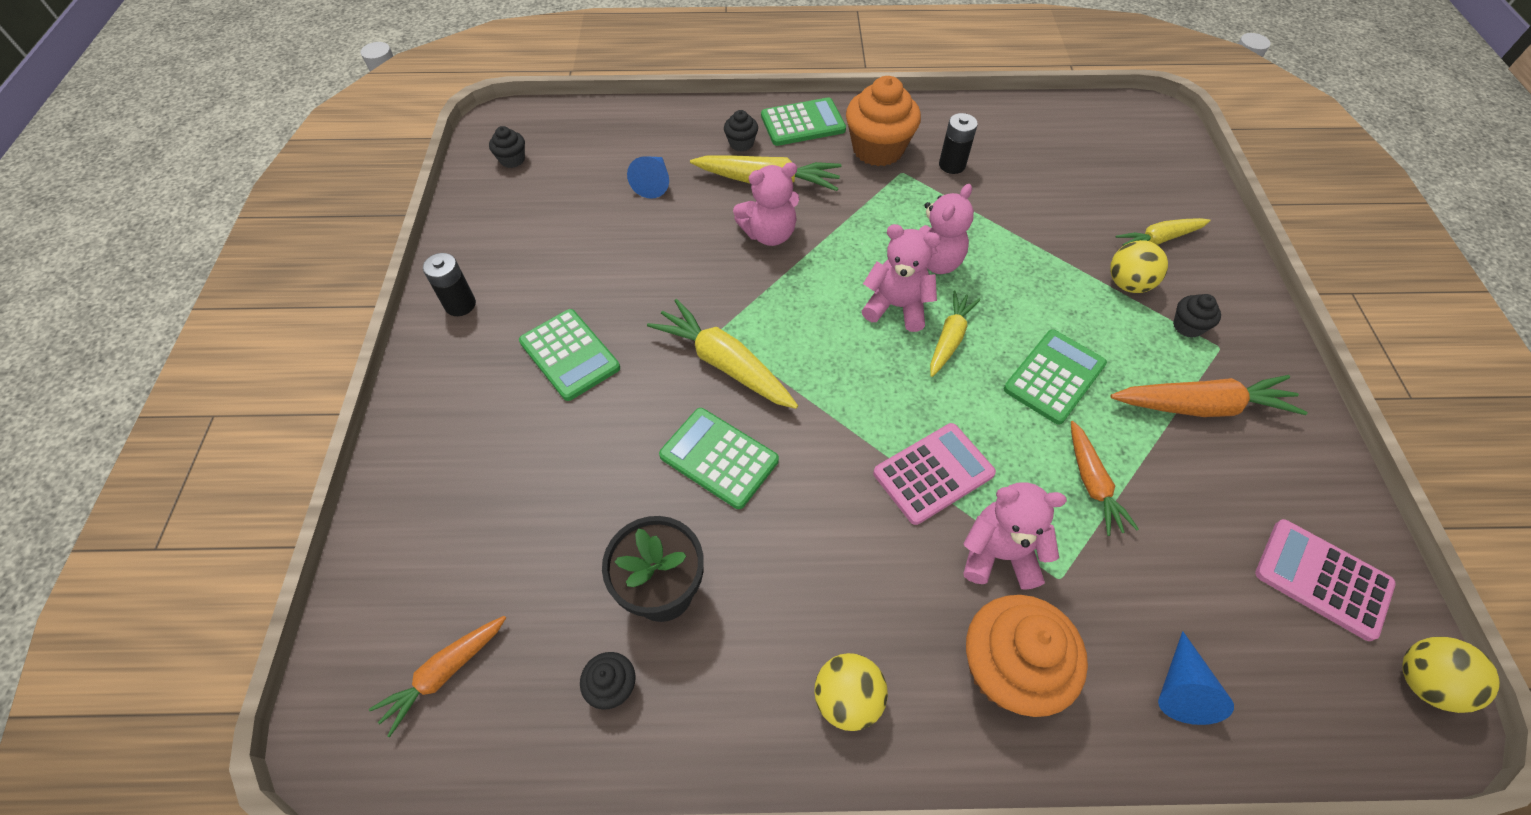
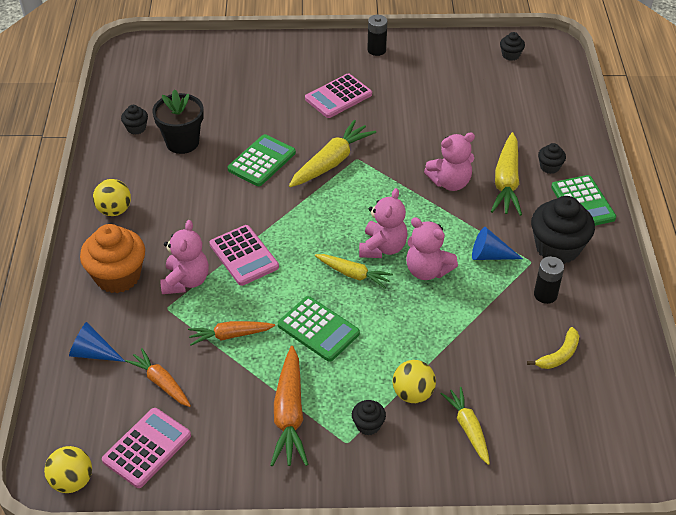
camera: 90 degrees right, 10 degrees down
orange carrot [369,616,506,737] -> orange carrot moved to [125,348,191,407]
green calculator [519,309,620,401] -> pink calculator [305,73,372,118]
blue cone [627,156,669,199] -> blue cone moved to [472,227,523,260]
pink teddy bear [733,162,799,246] -> pink teddy bear turned 90 degrees counterclockwise [424,132,475,191]
orange cupcake [846,76,921,166] -> black cupcake [531,196,595,264]
none -> yellow banana [527,327,579,369]

